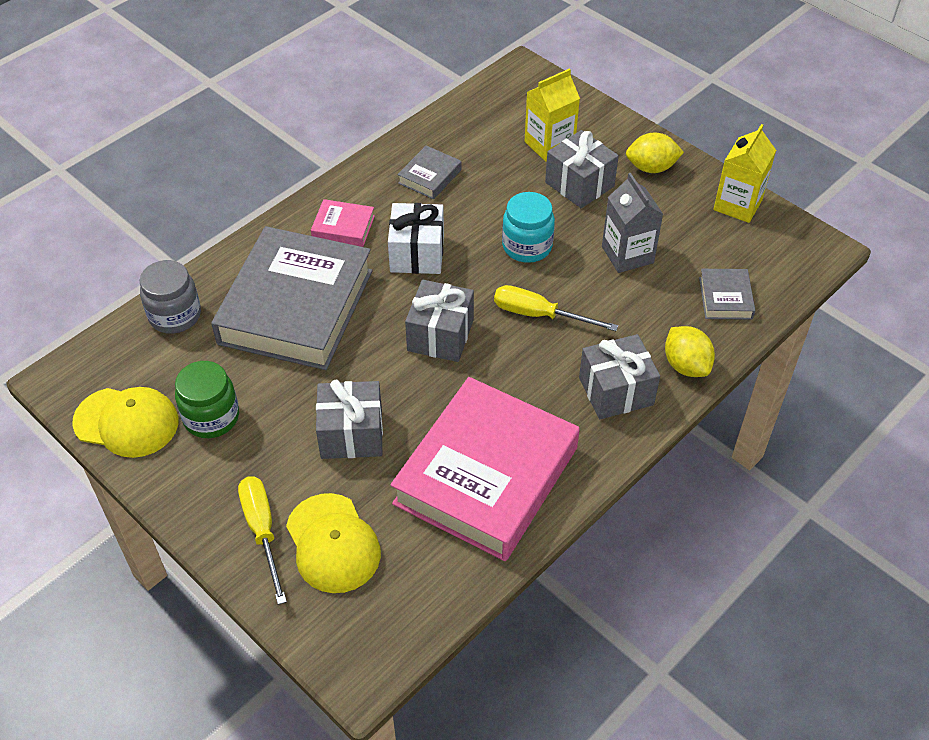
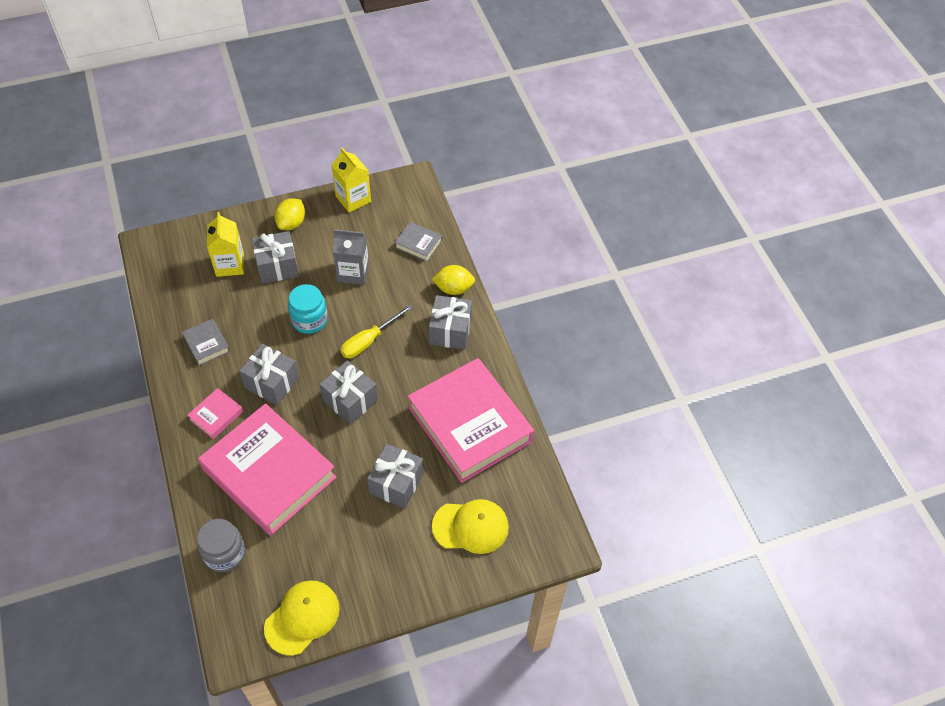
camera: 65 degrees left, 5 degrees up
green jar [175,361,239,438] -> none
grey book [211,226,373,370] -> pink book [198,403,336,536]
yellow screwdriver [238,476,287,605] -> none
white gift [388,203,444,274] -> grey gift [240,344,299,405]

